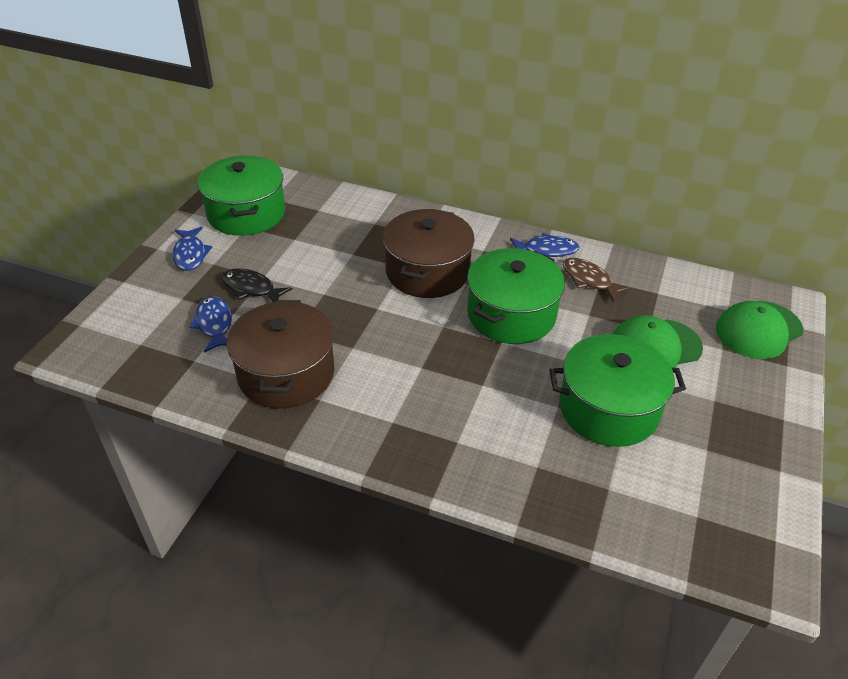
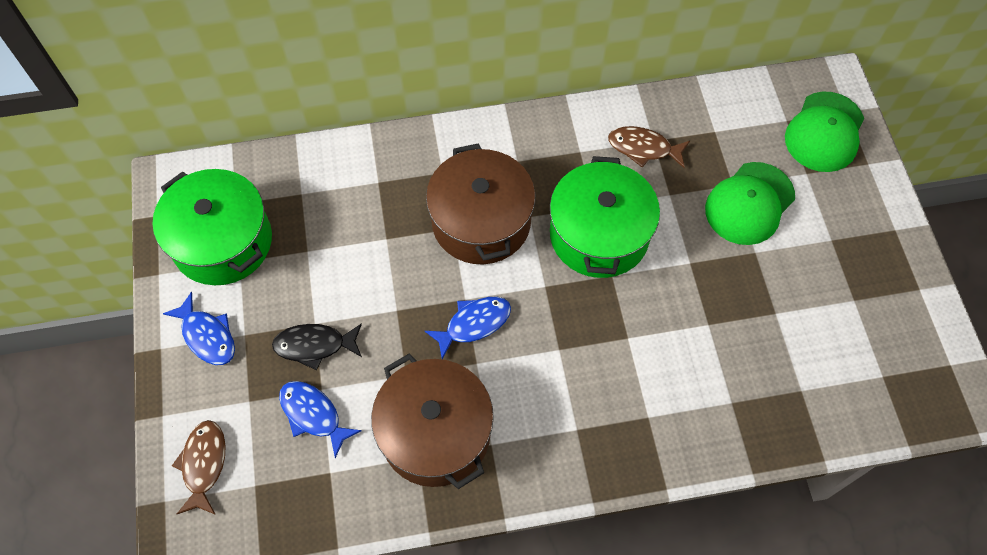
camera: 30 degrees left, 20 degrees up
blue fish [510,233,580,257] -> blue fish moved to [424,297,511,359]
green pot [549,334,686,447] -> none
none -> brown fish [172,420,226,515]

